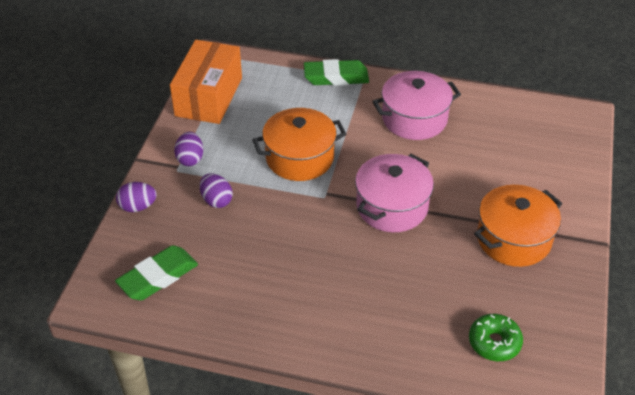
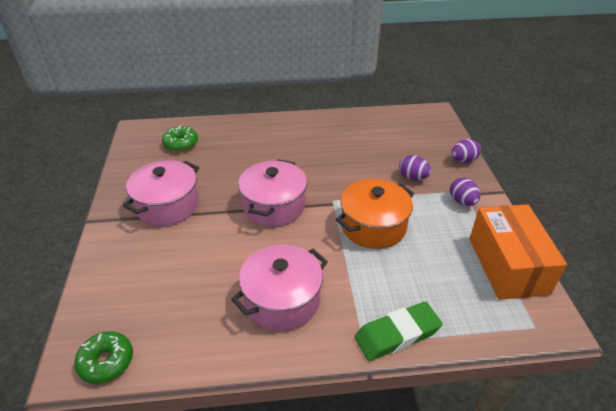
camera: 160 degrees right, 5 degrees down
green eraser [115,245,198,301] -> none
orange pot [474,185,563,267] -> pink pot [123,160,199,226]
none -> green donut [74,331,133,384]

